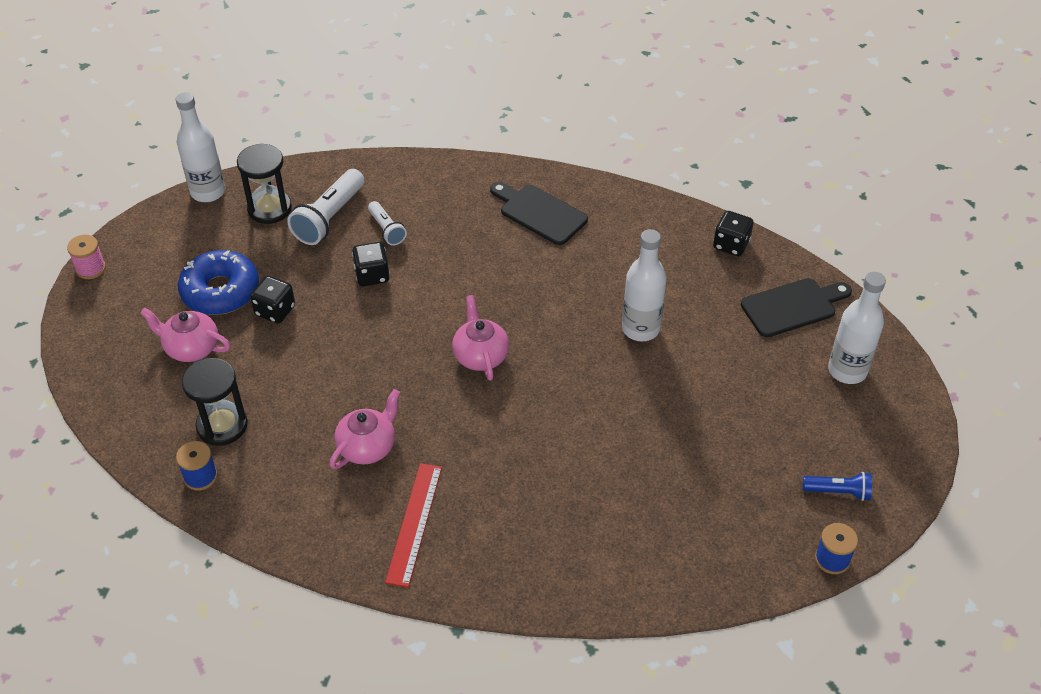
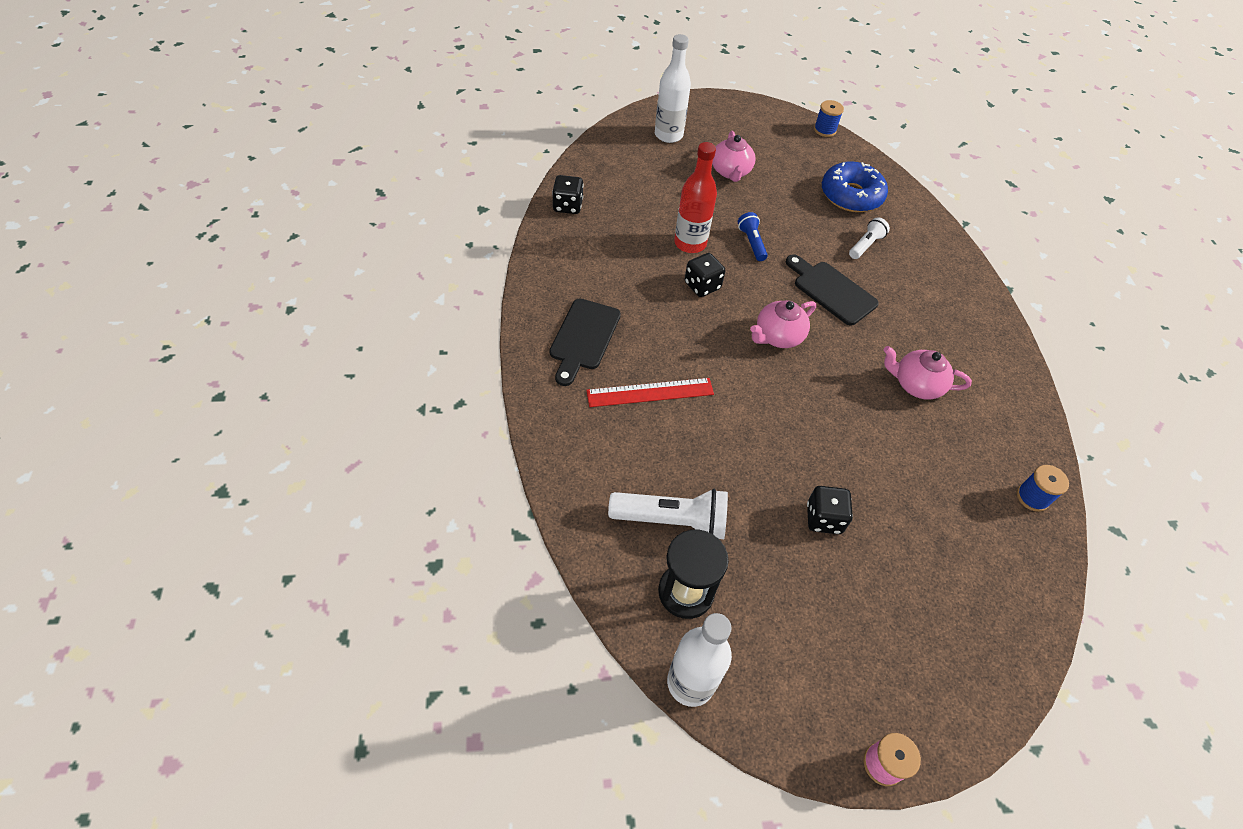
camera: 115 degrees left, 5 degrees up
pink teapot [140,308,231,362] -> pink teapot moved to [712,131,755,182]
blue donut [178,250,259,315] -> blue donut moved to [822,161,888,212]
black hourglass [182,358,248,446] -> none
black dice [352,242,390,286] -> black dice moved to [685,253,725,297]
white flashlight [368,201,407,246] -> white flashlight moved to [849,217,890,259]
red ruler [385,463,442,587] -> red ruler moved to [586,378,714,407]
white bottle [622,229,667,341] -> red bottle [674,142,717,253]
black cutting board [741,278,852,337] -> black cutting board moved to [786,254,879,326]
blue flashlight [803,472,872,501] -> blue flashlight moved to [738,212,768,261]

